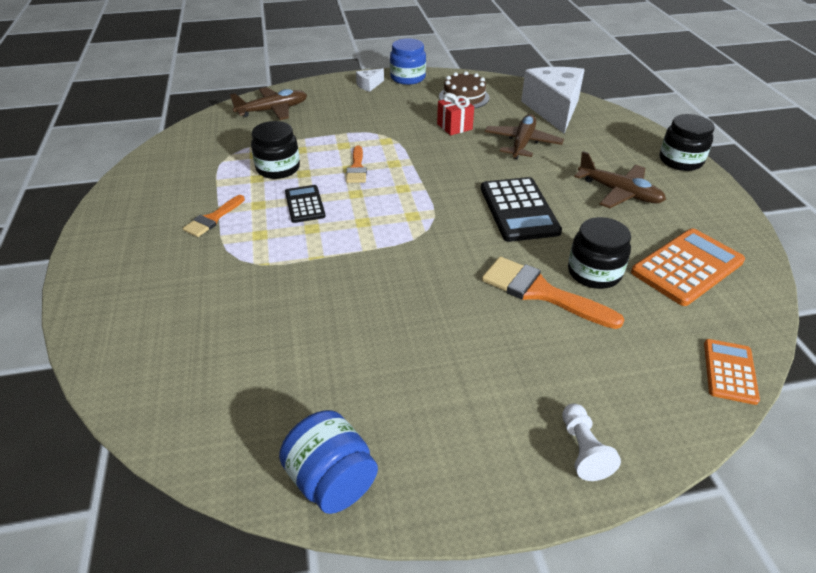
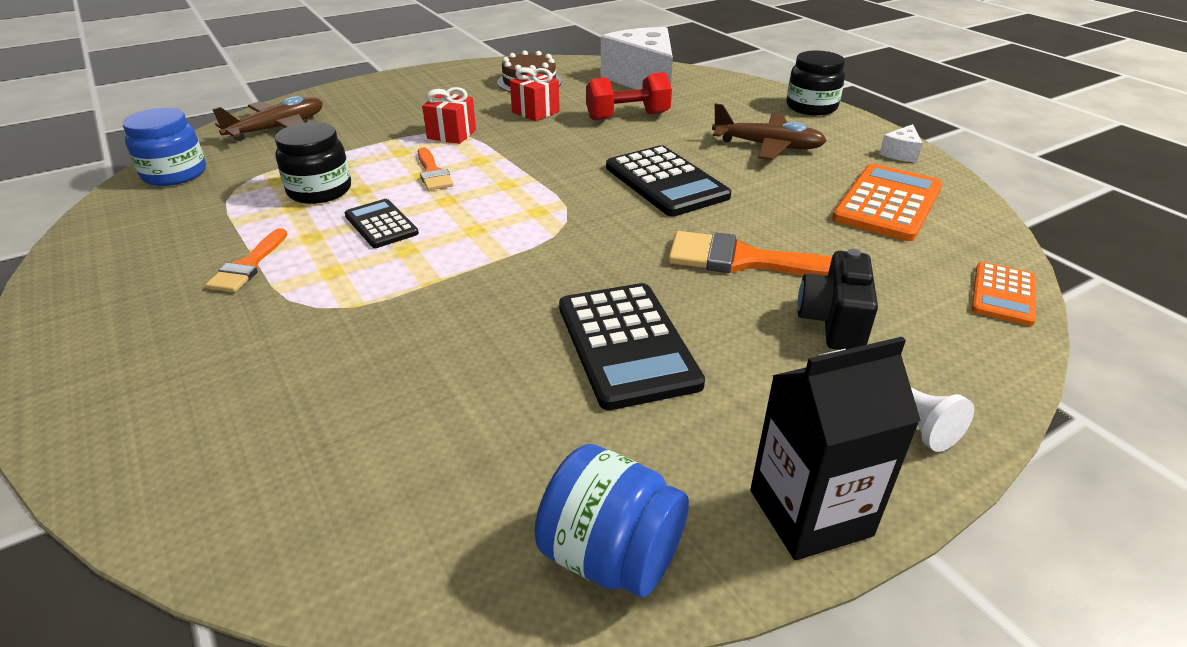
camera: 20 degrees left, 5 degrees down
white cheese [356,68,384,92] -> white cheese moved to [879,124,923,163]
blue jar [390,38,426,85] -> blue jar moved to [123,108,206,186]
brown plane [485,114,564,159] -> red dumbbell [586,72,672,120]
black jar [568,217,631,289] -> none
orange calculator [704,339,760,405] -> orange calculator turned 150 degrees counterclockwise [972,262,1036,326]
none -> red gift [422,87,476,144]
none -> black calculator [559,283,705,410]
none -> black carton [750,337,921,560]
none -> black camera [797,249,878,350]

